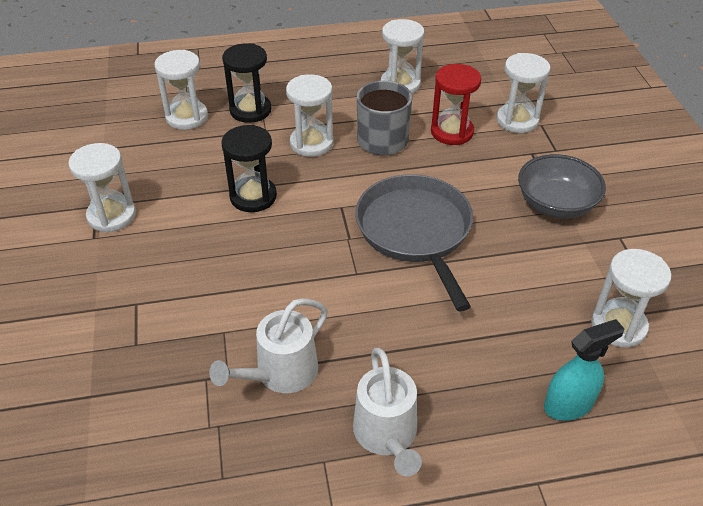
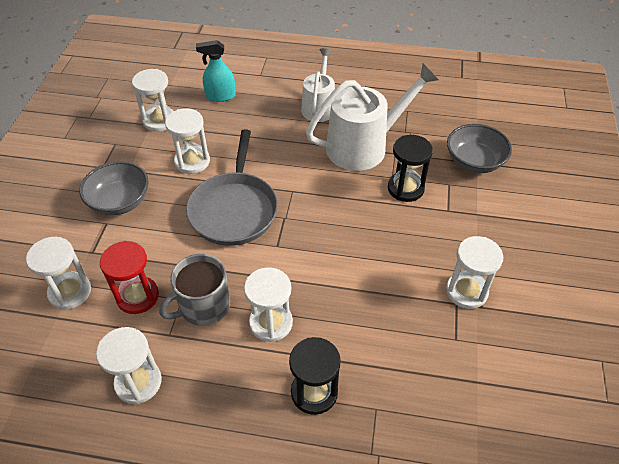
camera: 160 degrees left, 5 degrees up
white hourglass [154,50,208,130] -> white hourglass moved to [165,108,210,174]
white watering can [209,298,328,393] -> white watering can [306,64,439,171], size x1.63
black hourglass [221,125,277,212] -> black hourglass moved to [388,135,433,202]
none -> grey bowl [447,124,512,173]

